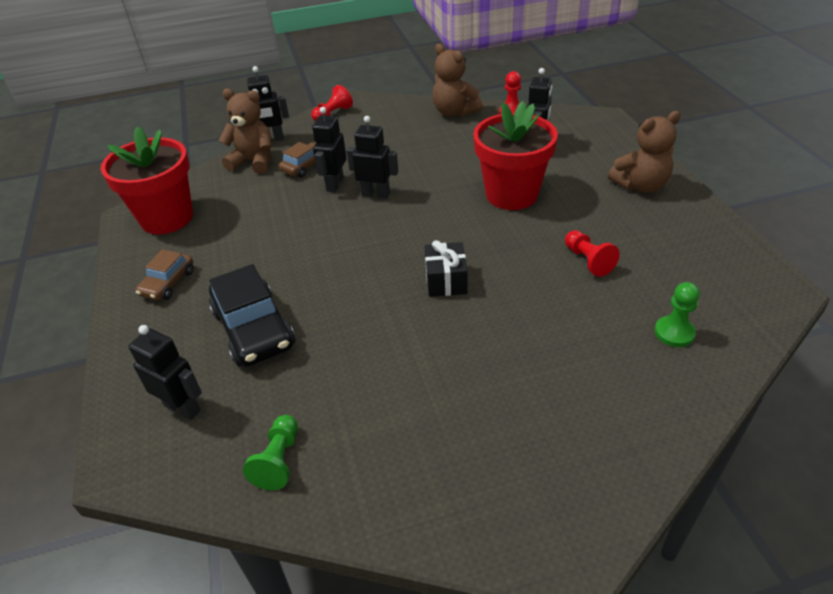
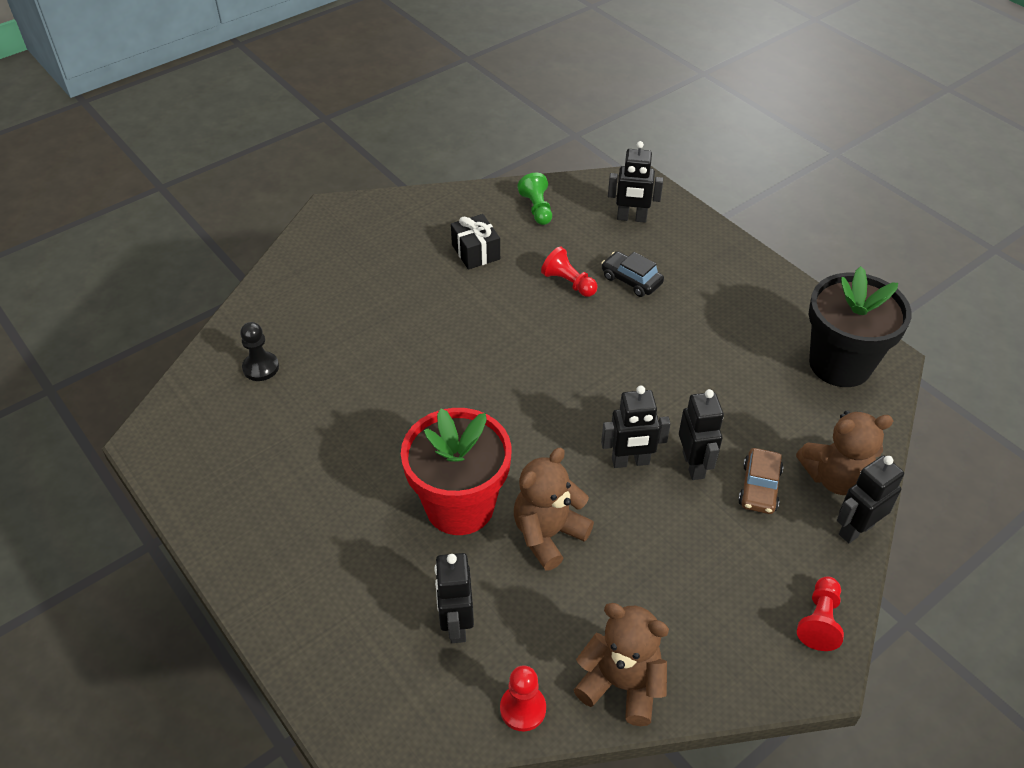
camera: 155 degrees right, 5 degrees up
red flower pot [101,126,193,234] -> black flower pot [809,266,912,387]
brown car [135,249,194,301] -> none
black car [209,264,295,366] -> black car [601,251,664,297], size x0.57
black gift [425,240,468,297] -> black gift moved to [451,214,500,269]
red pawn [565,230,620,277] -> red pawn moved to [541,247,598,297]
brown teddy bear [608,111,681,193] -> brown teddy bear moved to [514,448,594,571]
green pawn [654,282,700,347] -> black pawn [240,322,279,381]

